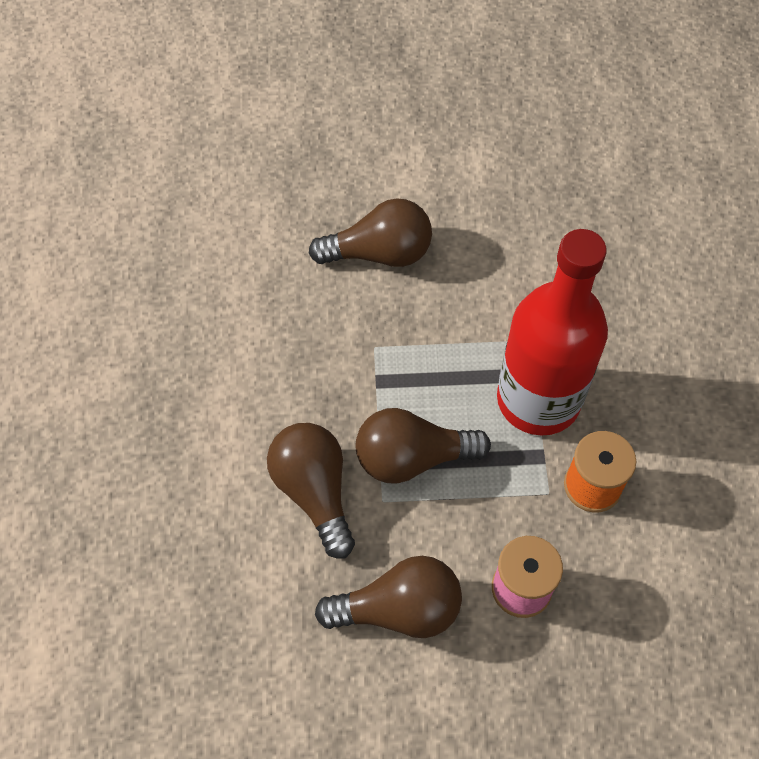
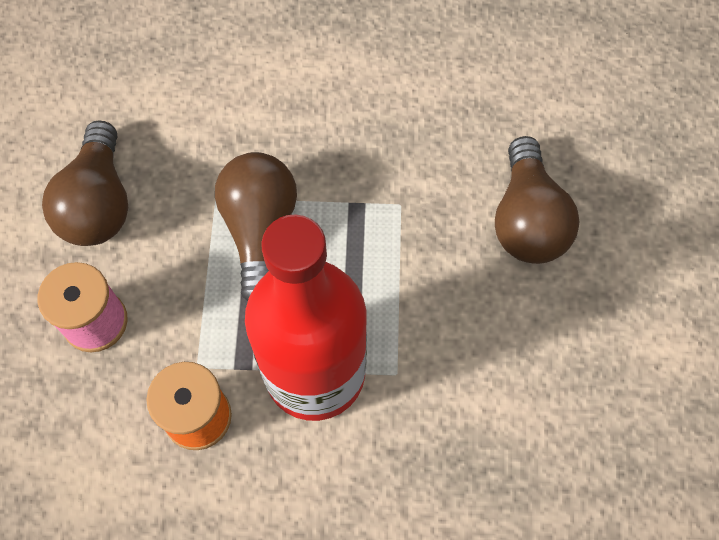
camera: 95 degrees right, 5 degrees up
brown light bulb [267,423,355,559] -> none

